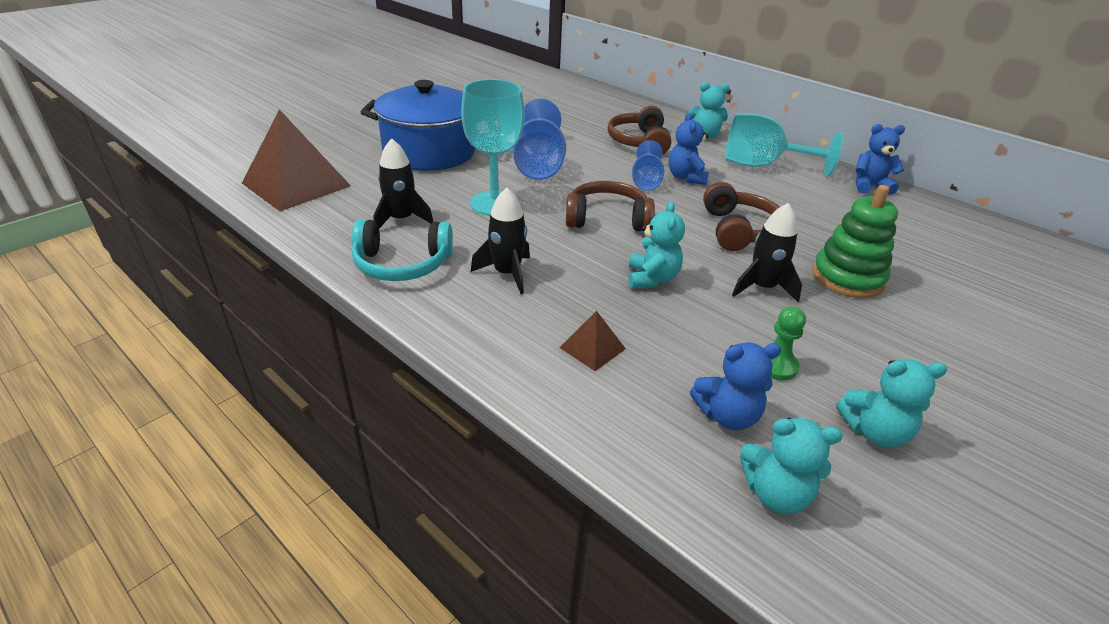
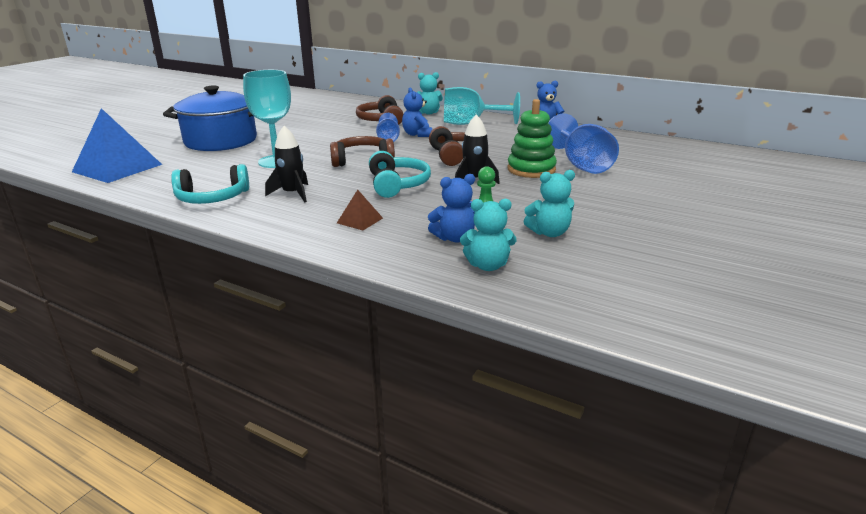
camera: 10 degrees left, 10 degrees down
brown pyramid [242,109,351,211] -> blue pyramid [72,108,162,183]
black rocket [373,138,433,229] -> none
blue goblet [512,99,566,180] -> blue goblet moved to [549,113,619,174]
turquoise teddy bear [629,201,685,288] -> turquoise headphones [369,151,431,198]

